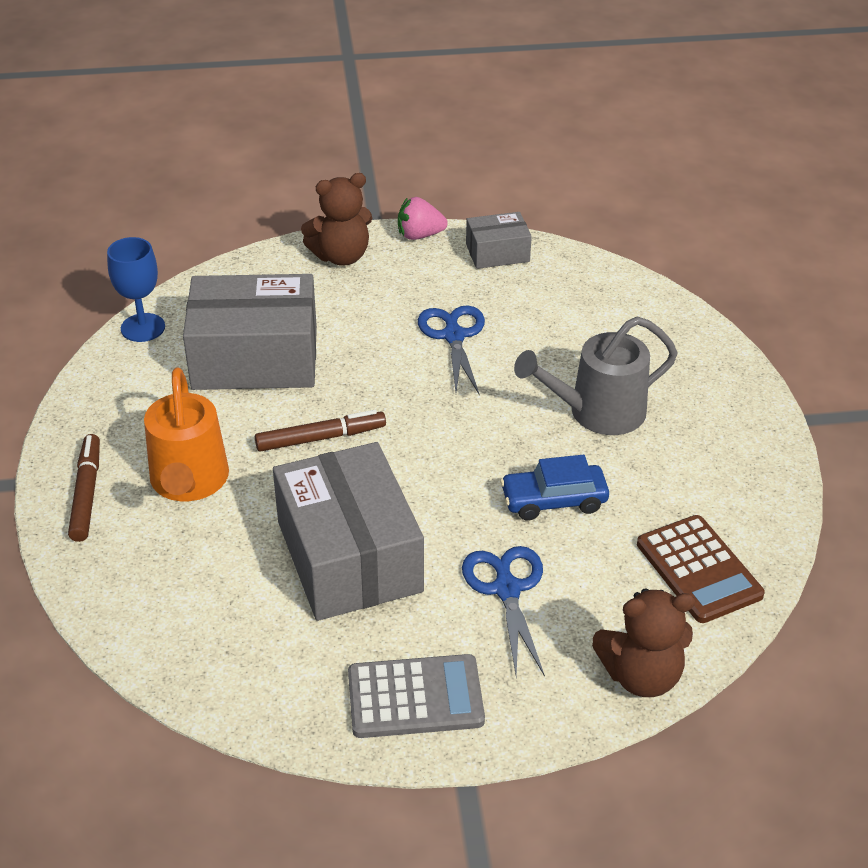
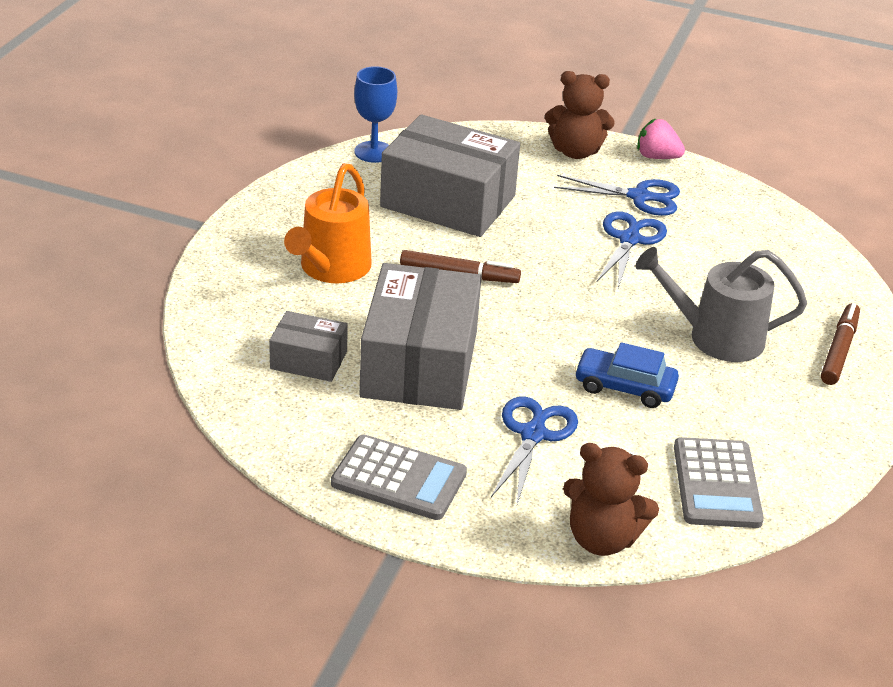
camera: 25 degrees right, 5 degrees down
brown marker [68,434,100,542] -> brown marker moved to [821,303,860,385]
grey box [466,212,532,269] -> grey box moved to [269,311,348,382]
brown calculator [637,515,765,623] -> grey calculator [674,437,764,528]
none -> blue scissors [554,175,680,216]

